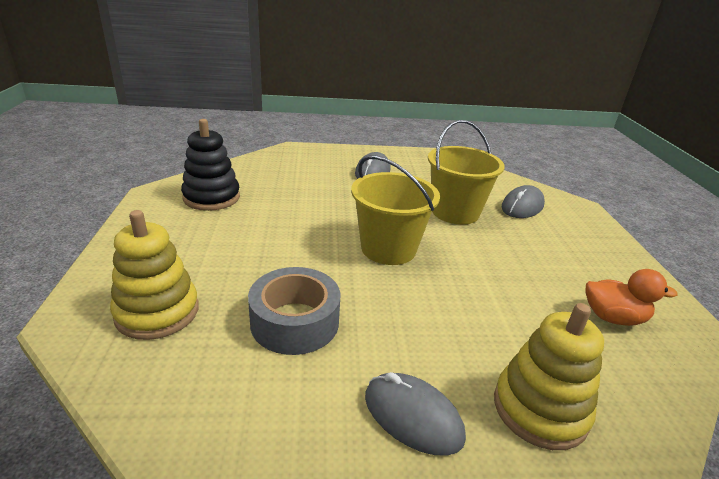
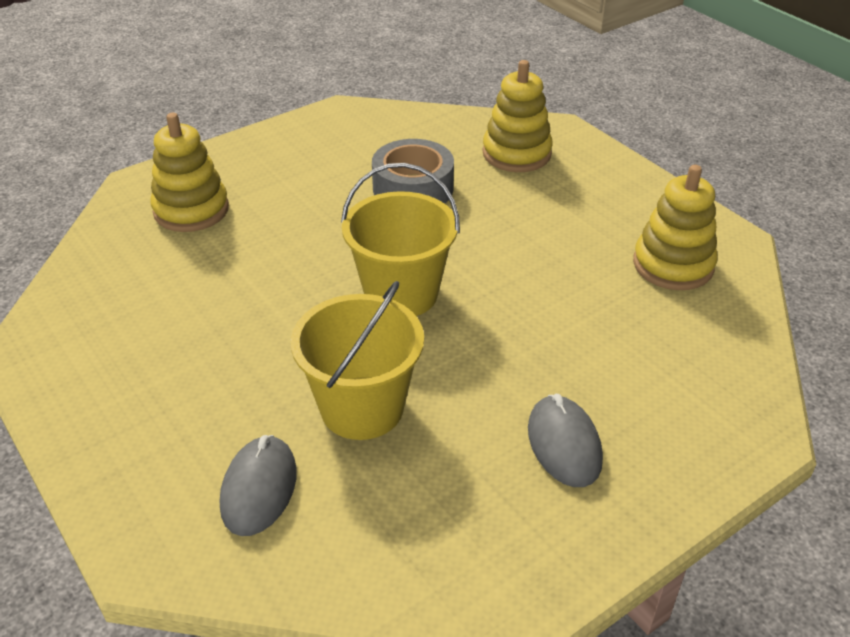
camera: 150 degrees right, 10 degrees up
black stacking toy [181,119,240,211] -> yellow stacking toy [633,165,718,290]
grey mouse [365,372,466,456] -> none
orange duck [586,269,678,326] -> none

